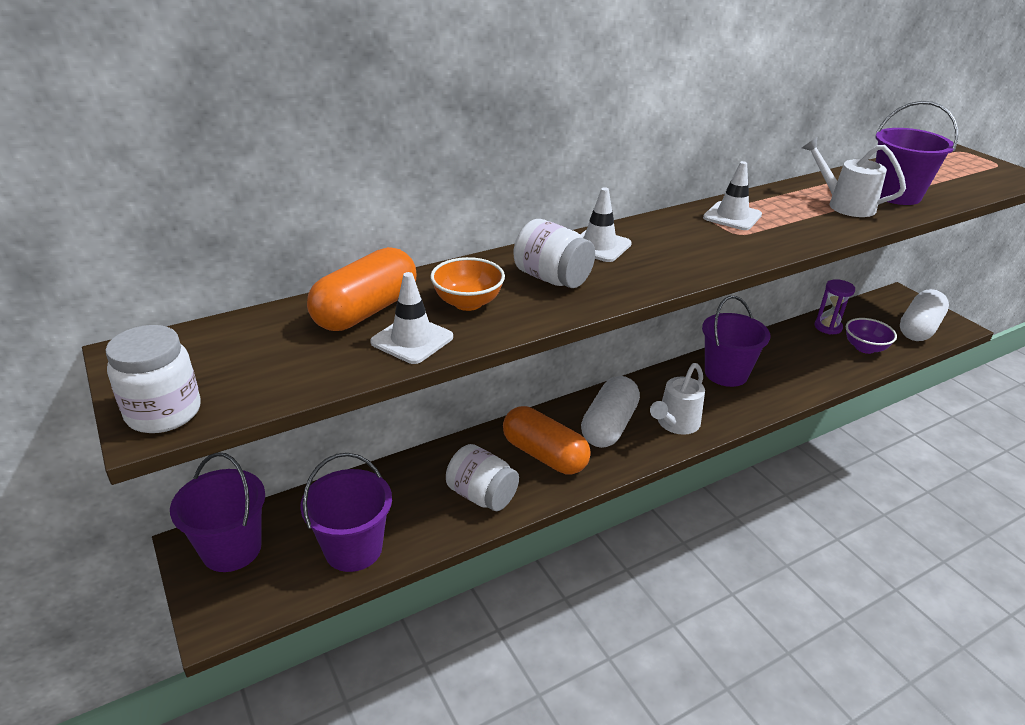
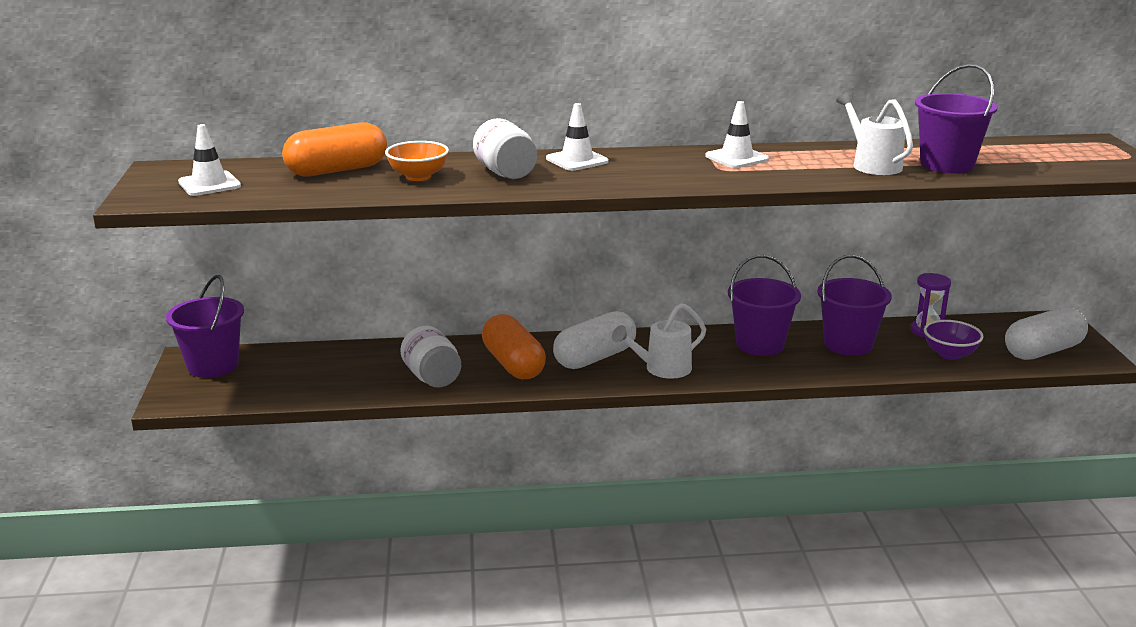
camera: 25 degrees right, 10 degrees down
white jar [105,325,200,433] -> none
purple bucket [300,453,392,572] -> purple bucket moved to [817,255,892,356]
white traffic cone [370,272,453,364] -> white traffic cone moved to [178,124,241,196]

